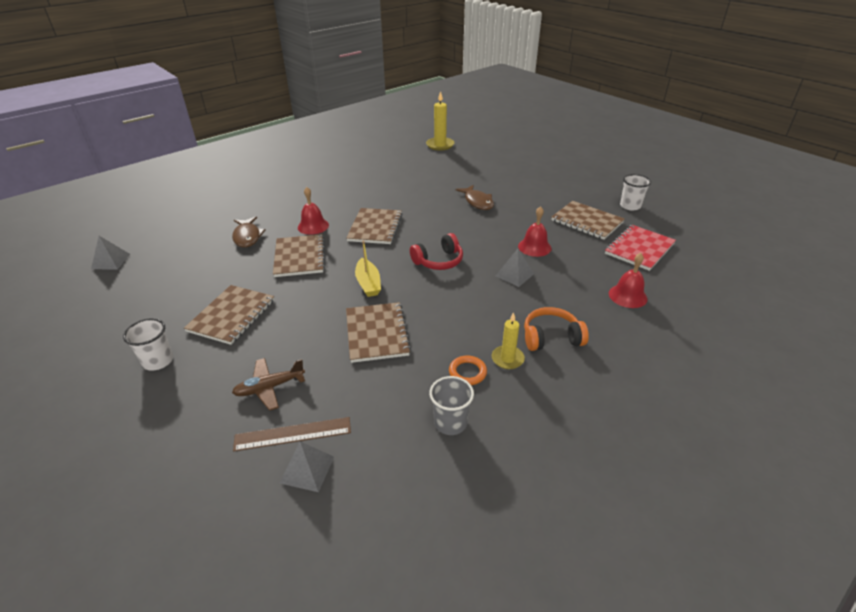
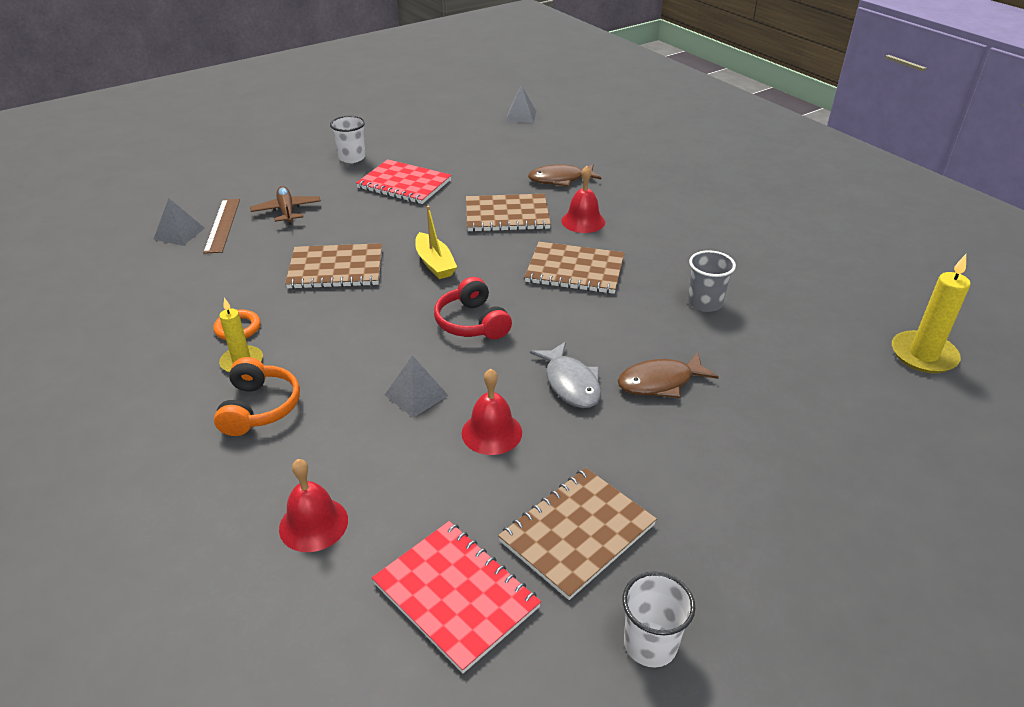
camera: 95 degrees right, 0 degrees up
brown notebook [184,285,274,345] -> red notebook [356,159,452,204]
yellow boat [355,240,381,297] -> yellow boat turned 105 degrees counterclockwise [415,206,457,279]
grey cup [429,376,474,435] -> grey cup moved to [688,250,736,312]
none -> grey fish [530,341,601,408]

